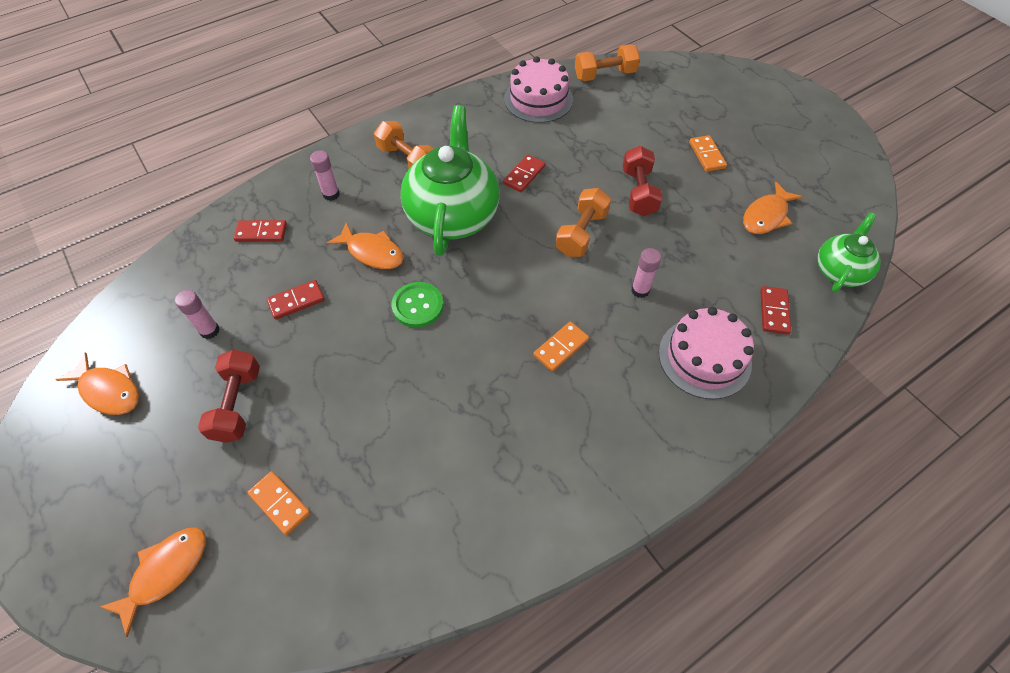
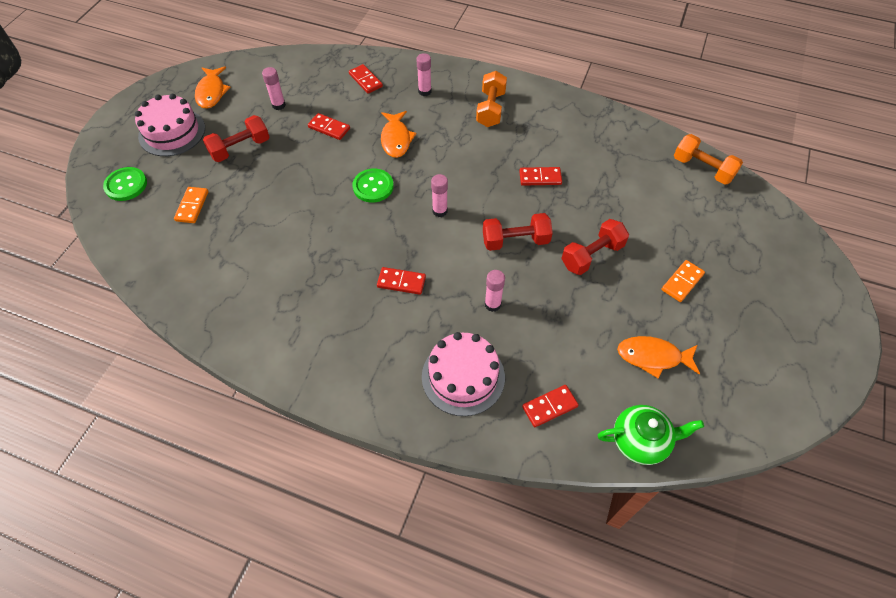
camera: 55 degrees right, 0 degrees up
orange fish [100,527,206,637] -> green button [103,167,147,201]
green teapot [401,105,499,256] -> none
pink cake [504,56,573,123] -> pink cake moved to [135,94,205,156]
orange domino [533,321,589,372] -> red domino [377,267,426,295]
orange dumbbell [556,188,611,257] -> red dumbbell [483,213,553,251]
none -> pink glue stick [431,174,448,217]

